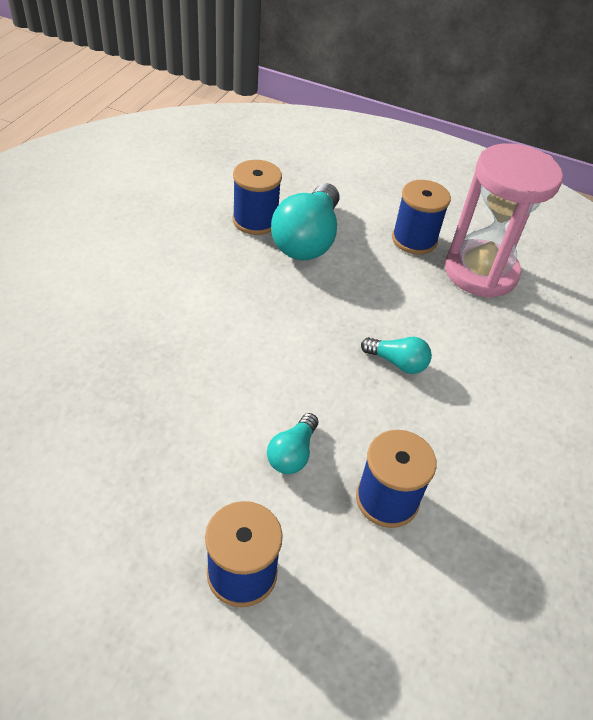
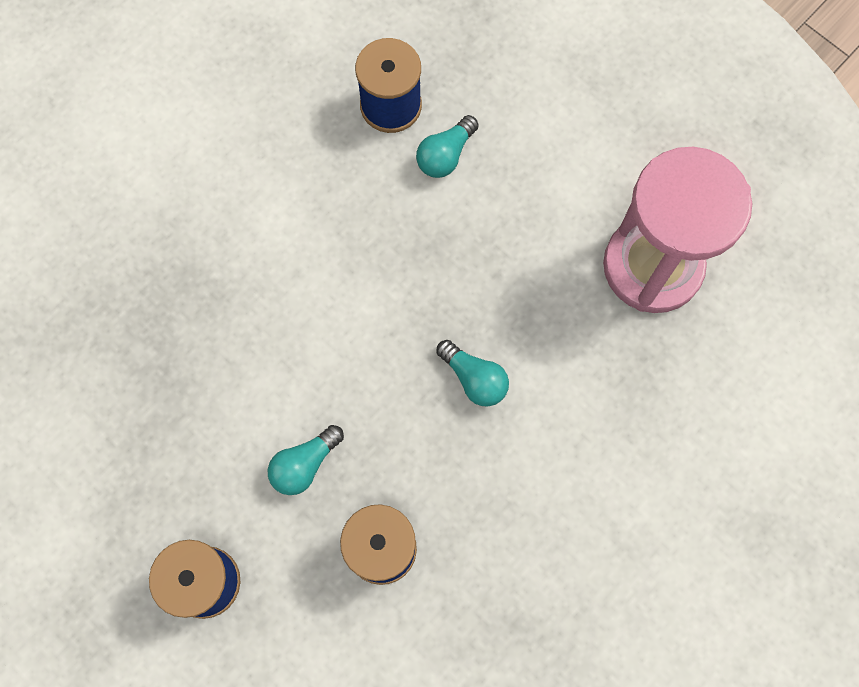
camera: 25 degrees right, 25 degrees up
turquoise light bulb [271,183,339,260] -> turquoise light bulb [416,115,479,178], size x0.50
blue spool [392,180,451,255] -> none

